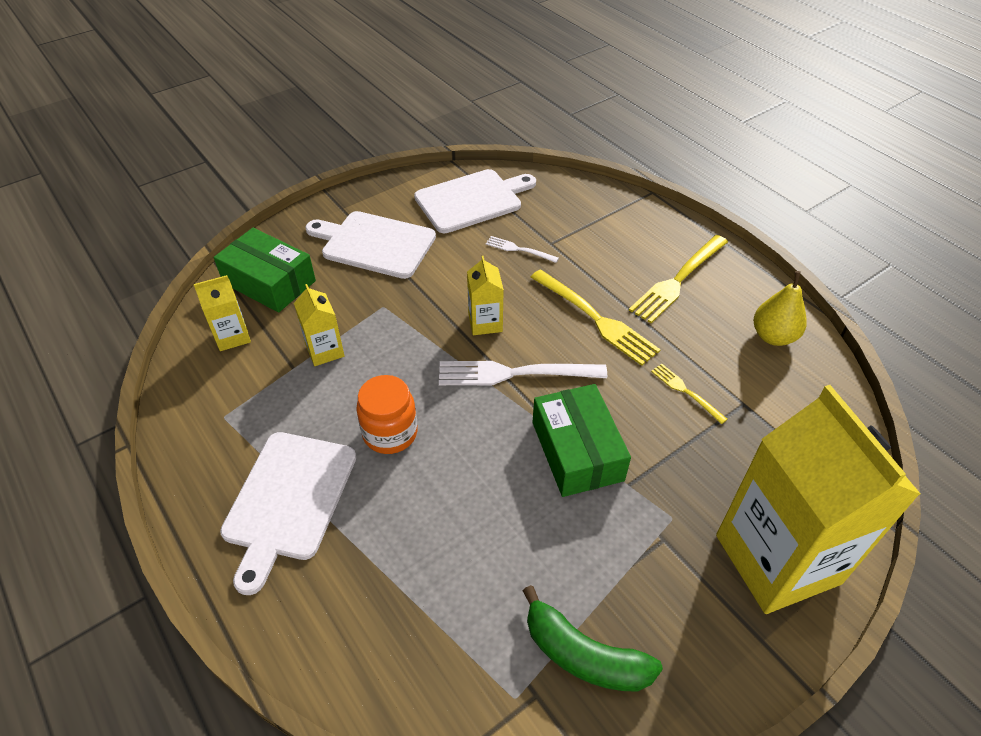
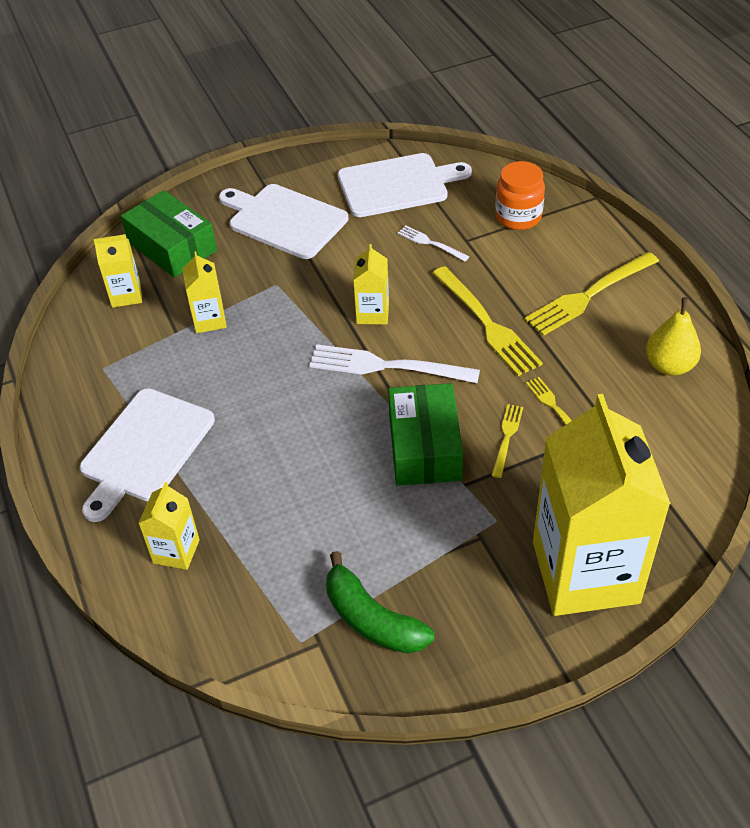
camera: 15 degrees right, 0 degrees up
orange jar [356,375,418,454] -> orange jar moved to [495,161,545,230]
none -> yellow carton [138,482,200,570]
none -> yellow fork [491,404,523,478]

